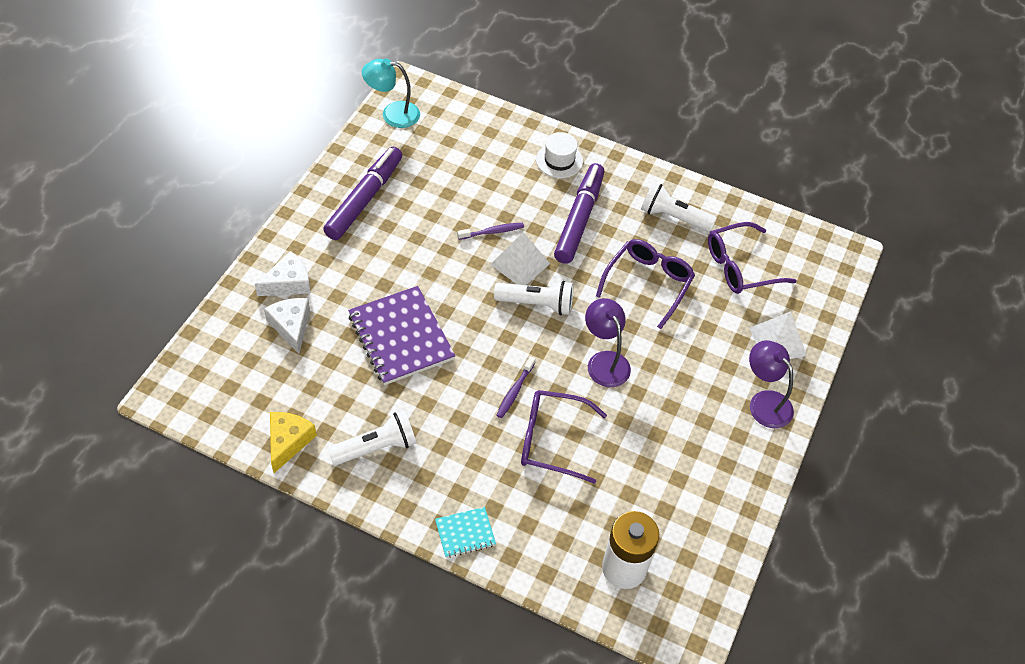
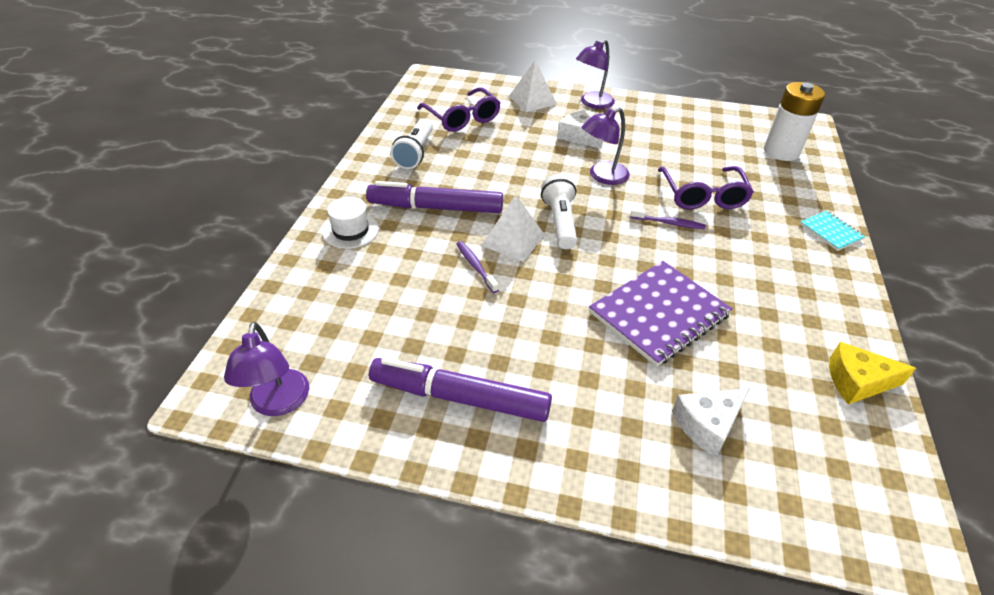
camera: 100 degrees left, 10 degrees down
white cheese [255,251,311,296] -> white cheese moved to [557,110,603,149]
white flashlight [328,411,416,466] -> none
turquoise lamp [362,58,420,128] -> purple lamp [224,322,309,416]
purple glasses [596,239,695,329] -> none

